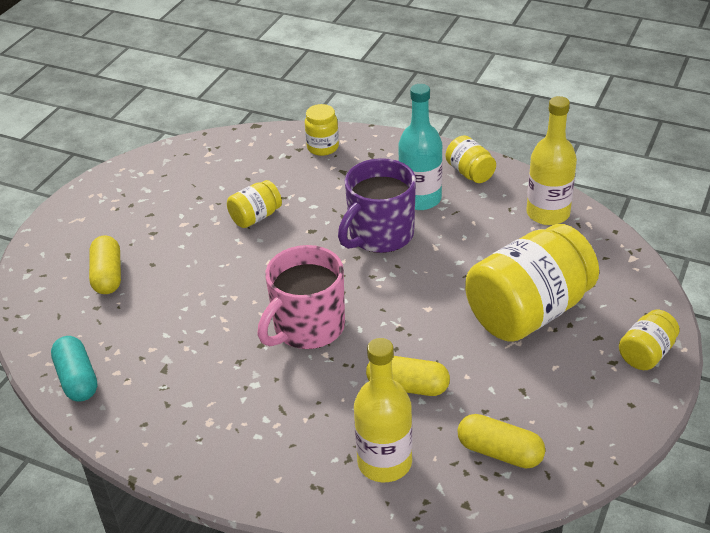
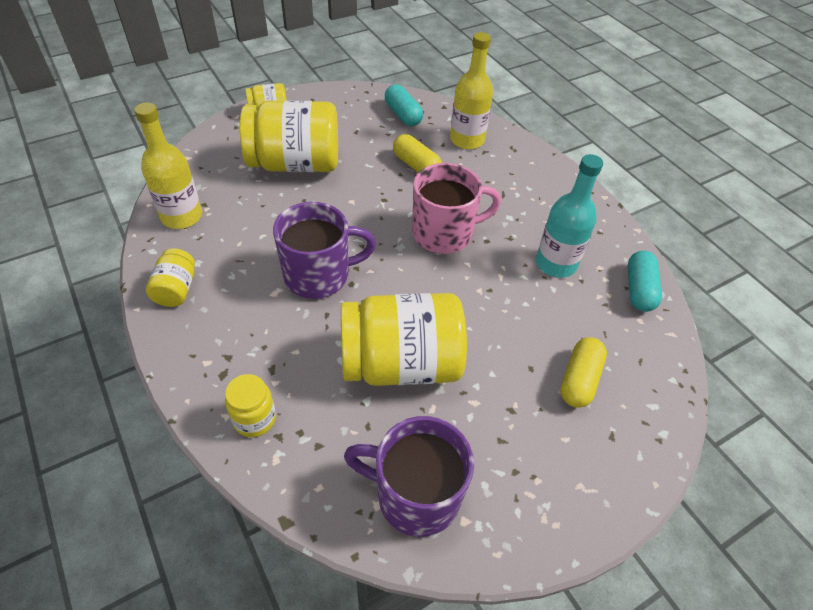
camera: 150 degrees left, 10 degrees up
yellow jar [227,180,282,228] -> yellow jar [341,293,467,386], size x2.14
turquoise bottle [398,84,443,210] -> turquoise bottle moved to [536,154,603,278]
yellow capsule [458,414,545,469] -> turquoise capsule [385,84,423,126]
none -> purple mug [344,416,474,537]

